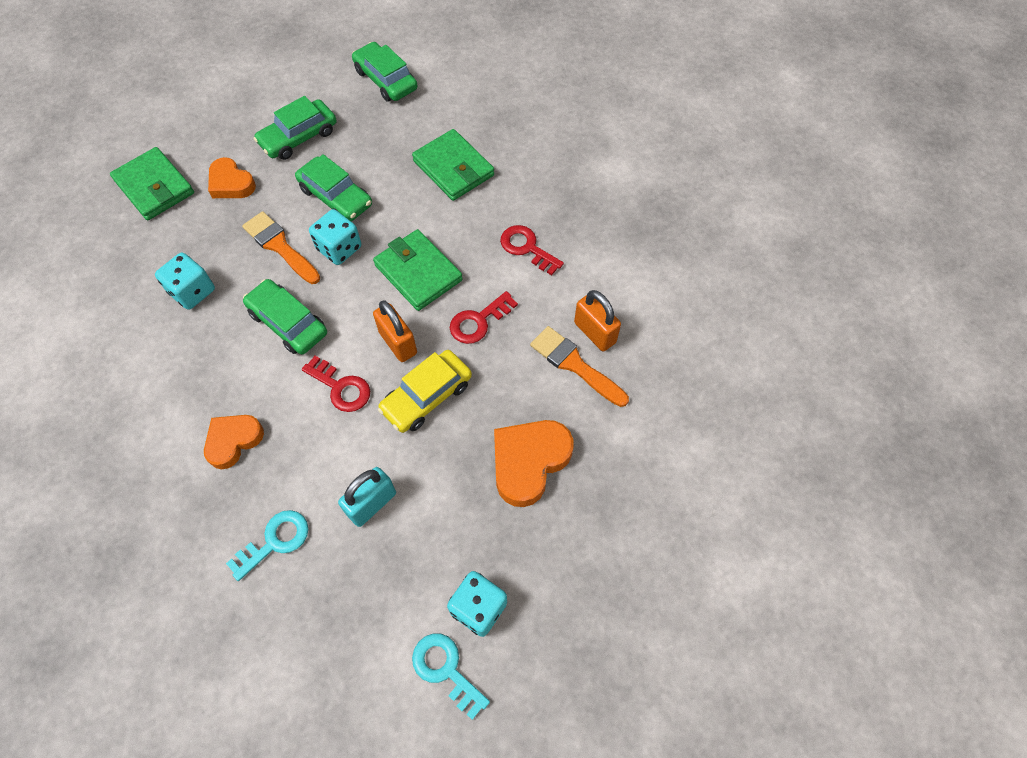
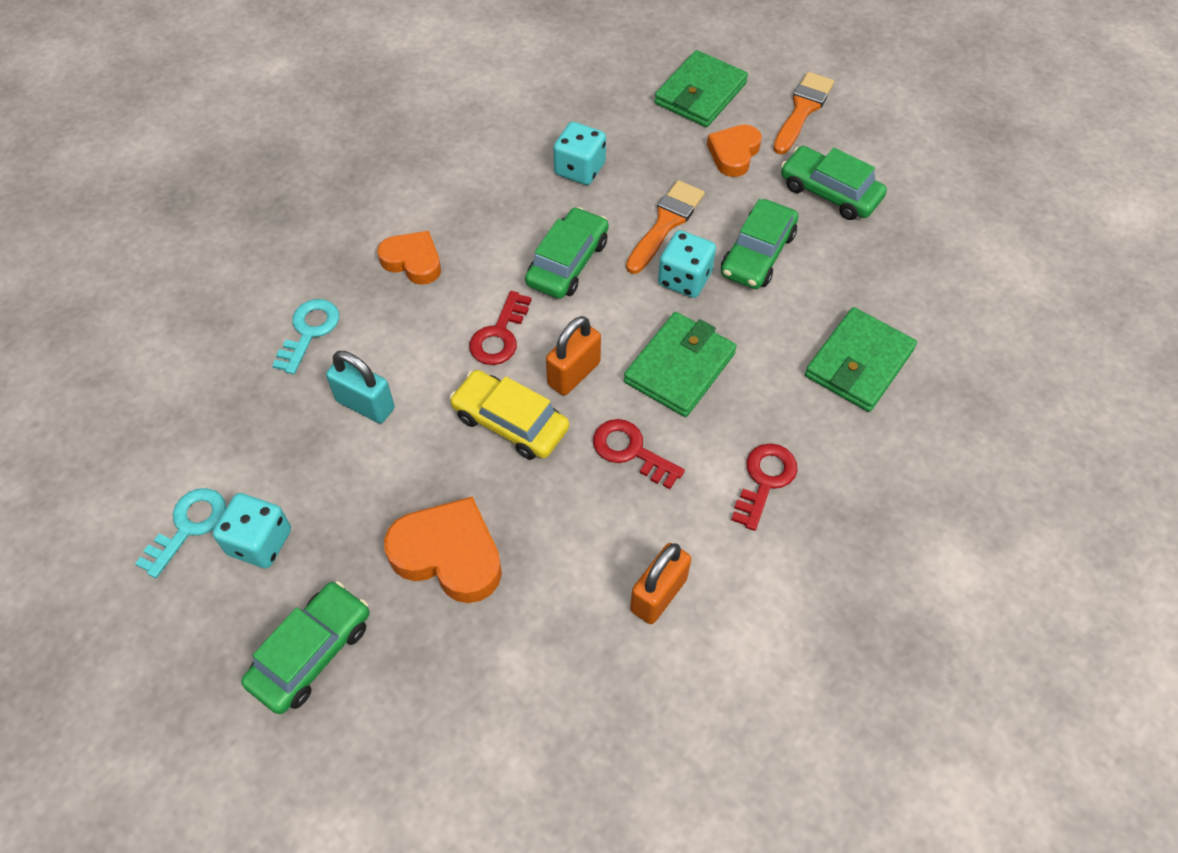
camera: 75 degrees right, 5 degrees down
turquoise key [226,510,308,581] -> turquoise key turned 105 degrees counterclockwise [272,299,339,374]
green car [352,42,418,102] -> green car moved to [241,581,370,714]
orange brush [530,326,629,407] -> orange brush moved to [773,72,834,154]

